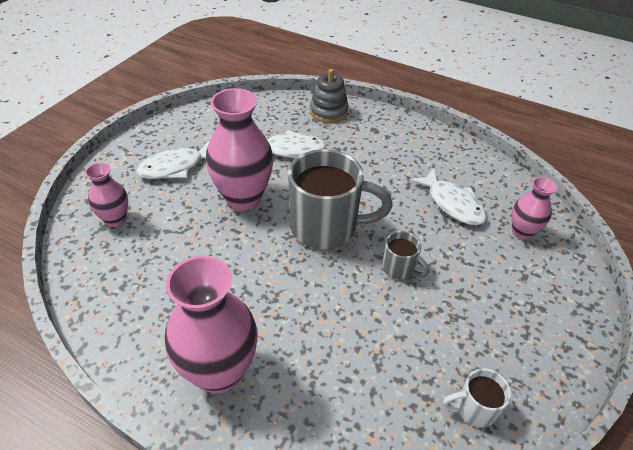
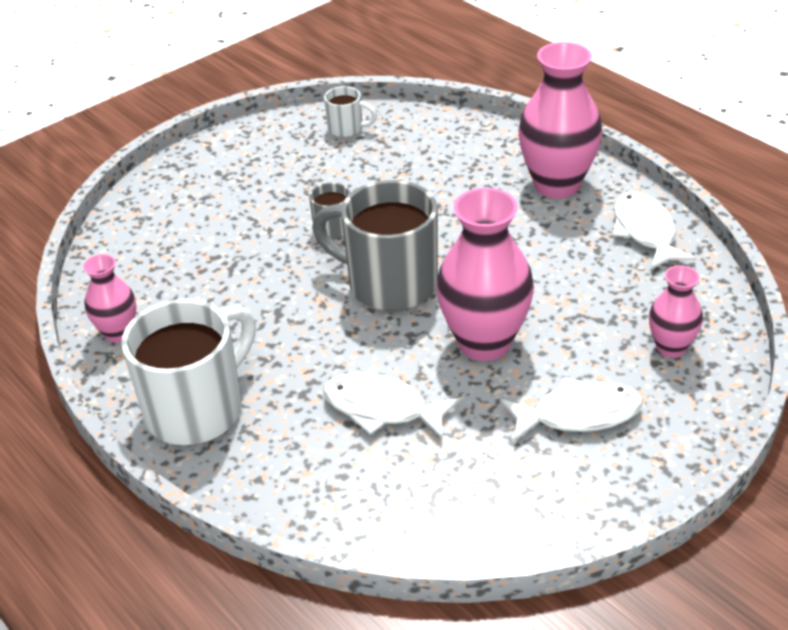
camera: 155 degrees left, 5 degrees down
grey stacking toy [310,69,349,123] -> none
white fish [409,168,487,225] -> white fish moved to [613,192,697,270]
pink vase [512,177,557,240] -> pink vase moved to [83,254,136,343]
none -> white mug [121,299,256,445]

